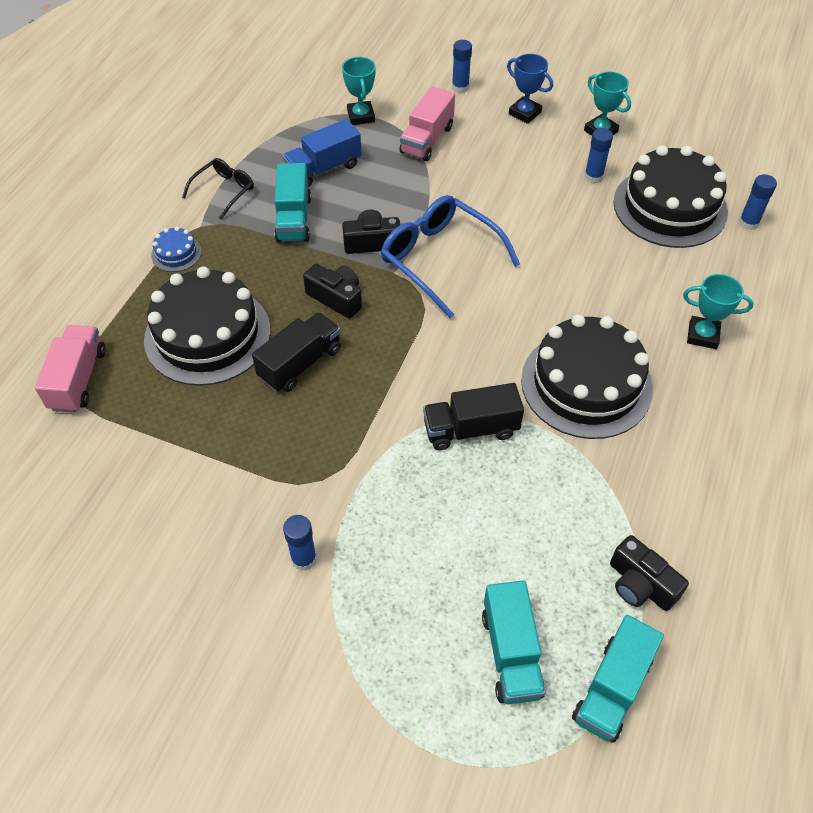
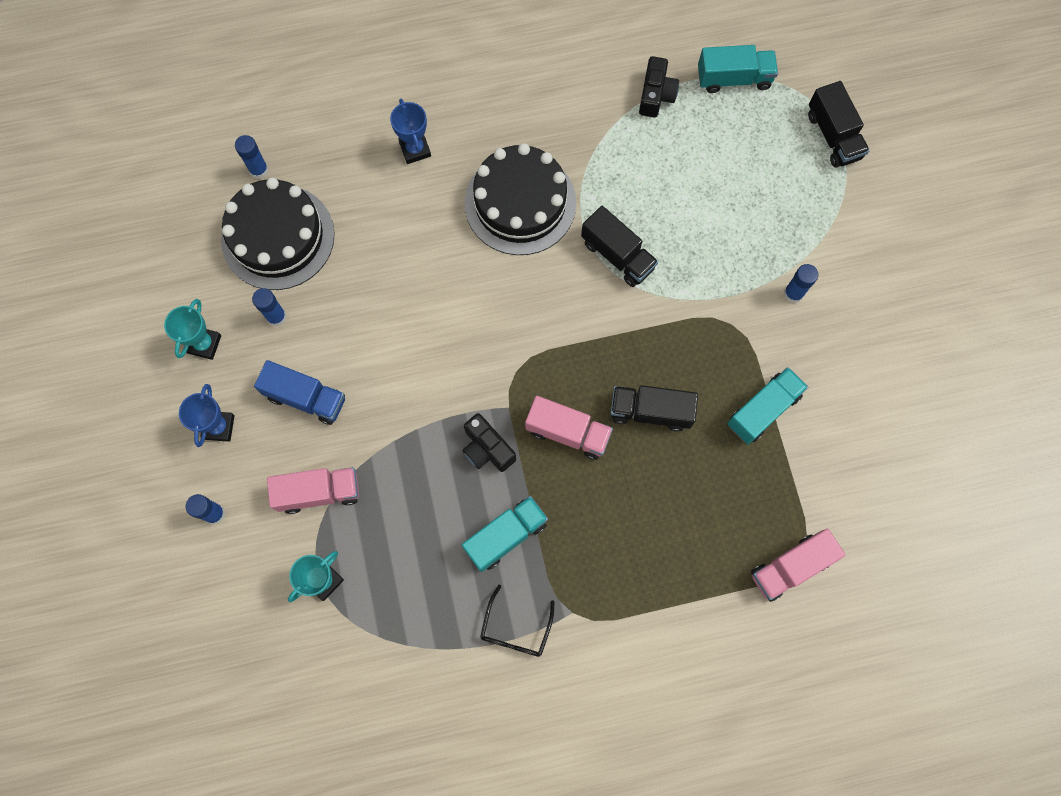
camera: 125 degrees left, 20 degrees up
black cake [144,266,271,386] -> none
blue cake [151,227,202,272] -> none
black glasses [182,158,254,220] -> black glasses turned 75 degrees counterclockwise [480,585,554,657]
blue truck [283,119,362,187] -> blue truck moved to [254,360,345,425]
black camera [303,264,362,319] -> pink truck [525,396,613,460]
blue glasses [381,195,520,319] -> none
turquoise truck [482,580,546,704] -> turquoise truck moved to [727,367,808,445]
turquoise trophy [683,274,754,349] -> blue trophy [390,99,431,164]
none -> black truck [808,81,870,168]

